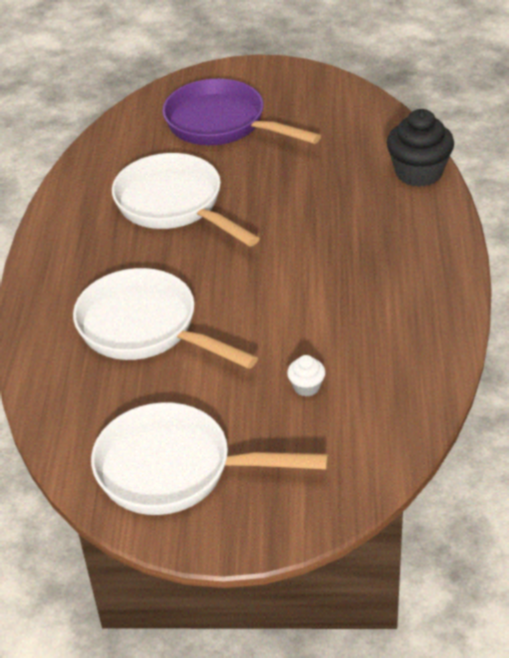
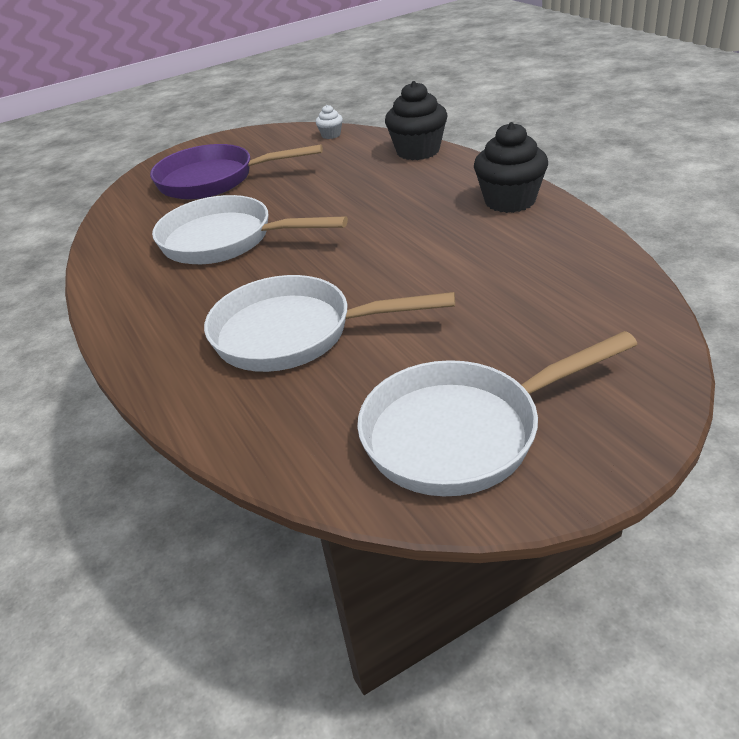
camera: 30 degrees left, 5 degrees down
white cupcake [287,355,325,397] -> white cupcake moved to [316,105,343,139]
none -> black cupcake [474,122,548,213]

